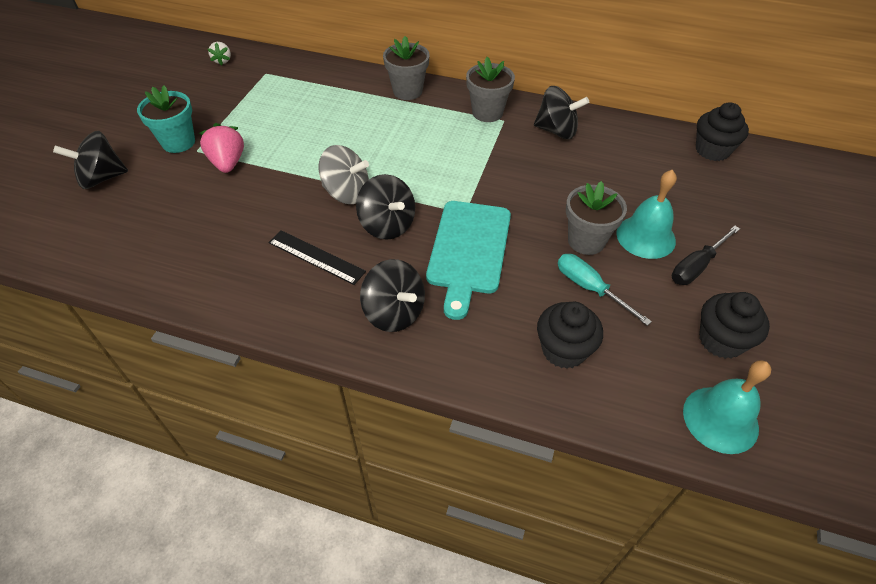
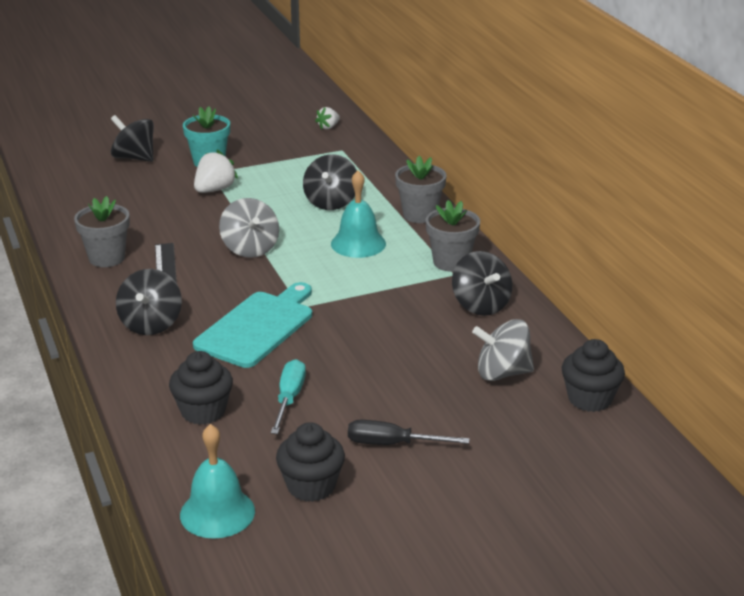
camera: 50 degrees right, 20 degrees down
pink strawberry [199,123,244,173] -> white strawberry [194,150,238,193]
black spinning top [356,174,415,240] -> black spinning top moved to [303,154,357,210]
turquoise cutting board [426,201,511,320] -> turquoise cutting board turned 150 degrees clockwise [193,282,312,368]
grey flower pot [566,181,627,255] -> grey flower pot moved to [74,196,130,267]
turquoise bell [616,170,677,259] -> turquoise bell moved to [331,170,386,258]
none -> grey spinning top [472,319,534,381]

